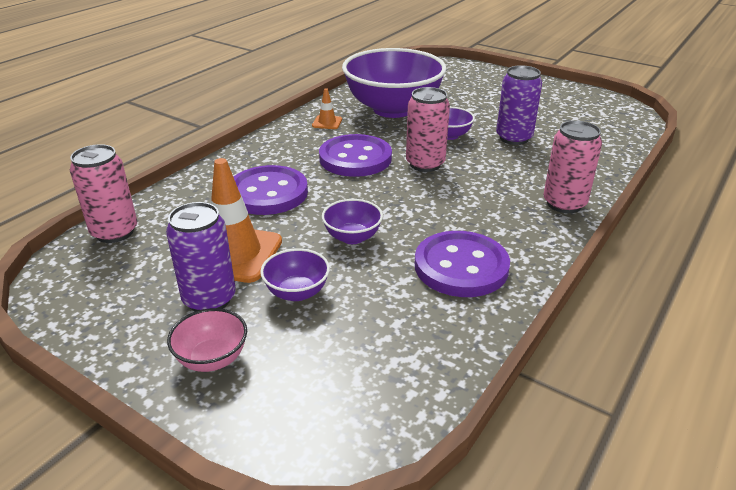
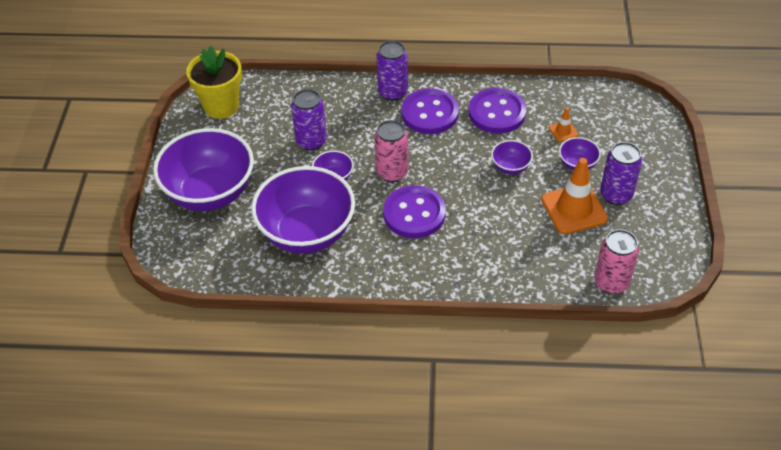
camera: 120 degrees left, 15 degrees up
pink bowl [167,308,247,372] -> none
purple button [234,165,308,215] -> purple button moved to [401,89,459,134]
orange traffic cone [312,88,342,129] -> orange traffic cone moved to [549,108,578,142]
pink can [543,120,602,213] -> purple can [377,41,408,101]
none -> purple bowl [153,128,254,211]
none -> yellow flower pot [186,45,242,119]

